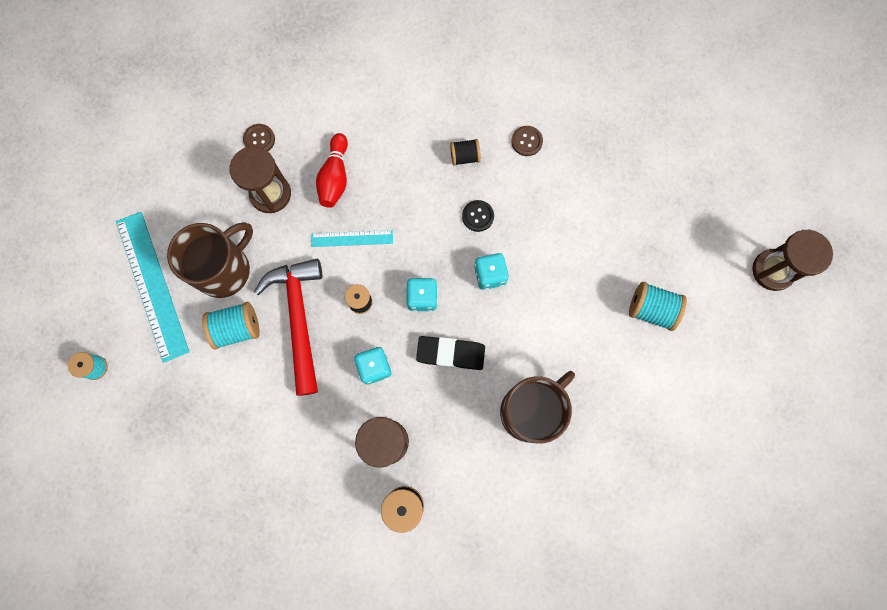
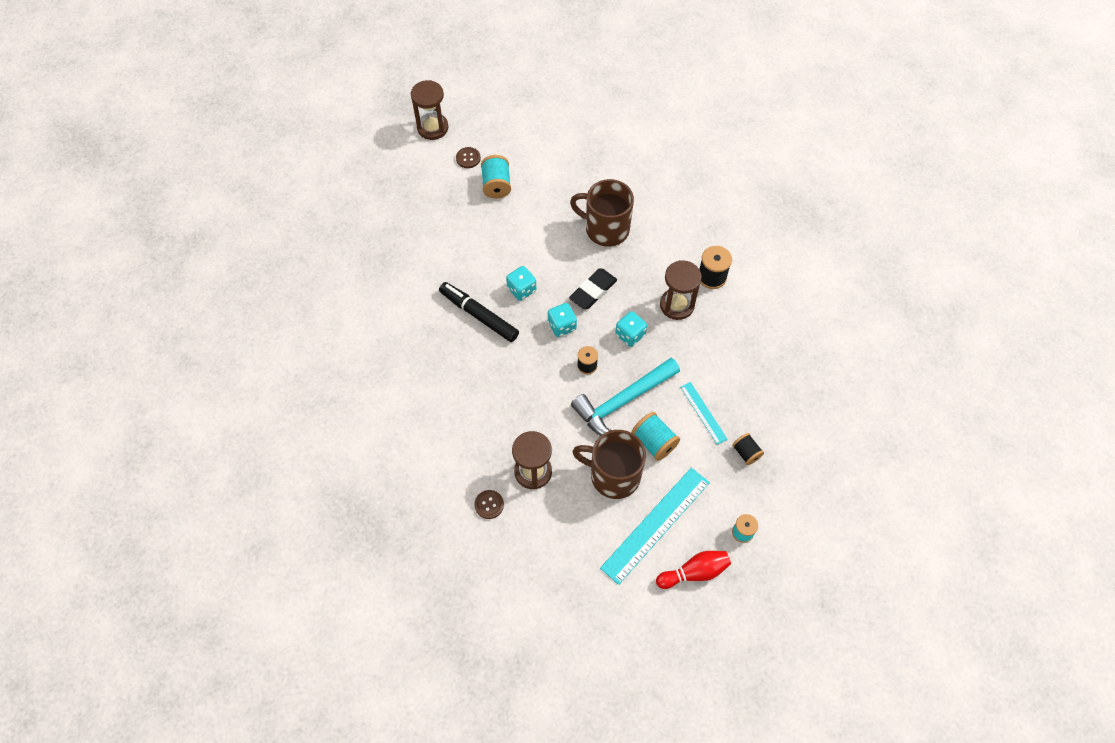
camera: 115 degrees left, 15 degrees down
red hammer [254,259,322,396] -> turquoise hammer [571,358,680,436]
turquoise ruler [311,230,393,247] -> turquoise ruler moved to [680,382,728,445]
red bowling pin [316,133,348,208] -> red bowling pin moved to [656,551,731,589]
black eraser [416,336,485,370] -> black eraser turned 60 degrees clockwise [569,269,617,309]
black spool [450,139,481,166] -> black spool moved to [732,433,764,465]
black button [462,200,494,232] -> black marker [439,282,519,342]
brown button [511,126,543,156] -> brown button moved to [456,147,481,168]

